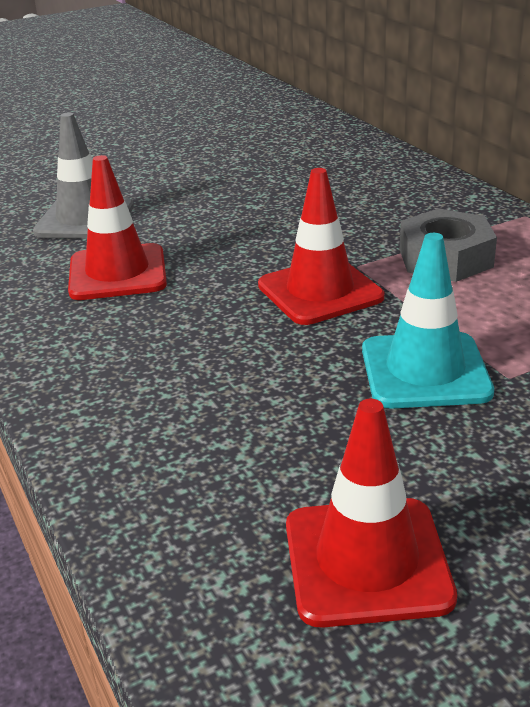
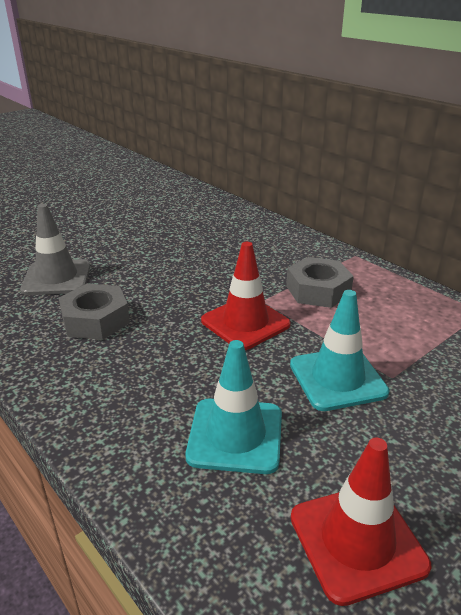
camera: 15 degrees left, 0 degrees up
red traffic cone [68,155,167,300] -> grey nut [59,284,130,340]
none -> turquoise traffic cone [185,340,282,474]

